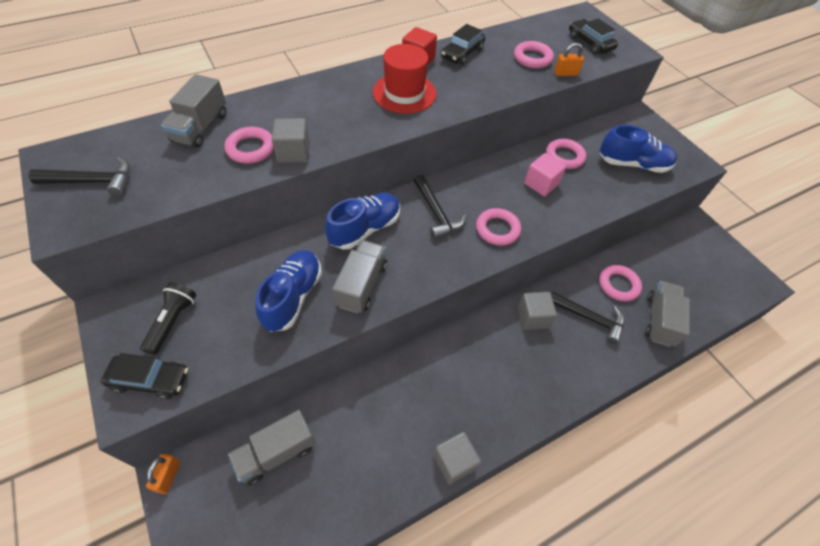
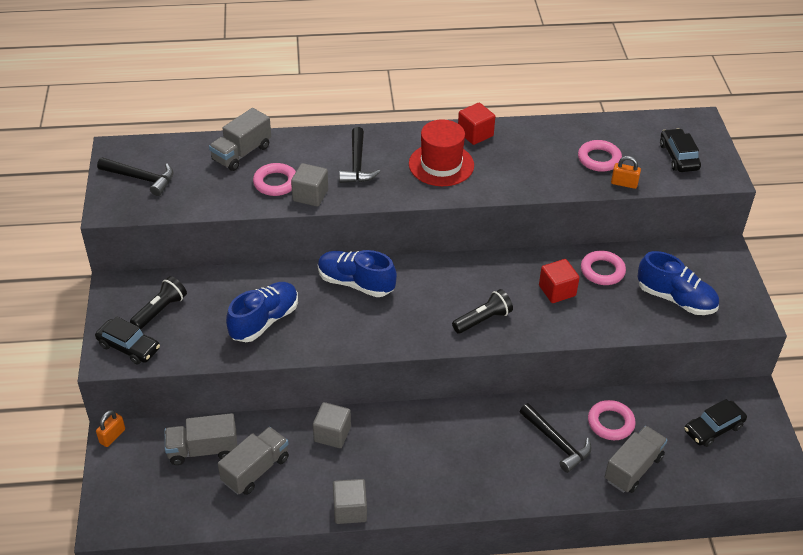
camera: 25 degrees right, 10 degrees down
blue shoe [325,193,400,249] -> blue shoe turned 135 degrees counterclockwise [318,250,397,297]
grey truck [332,240,387,314] -> grey truck moved to [218,427,289,495]
black hammer [414,175,466,239] -> black hammer moved to [339,127,380,183]
black car [441,24,486,65] -> black car moved to [684,399,747,447]
pink ring [476,208,521,246] -> black flashlight [452,289,513,334]
grey cube [518,292,557,330] -> grey cube moved to [313,402,351,448]
pink cube [524,153,566,196] -> red cube [539,259,580,303]

